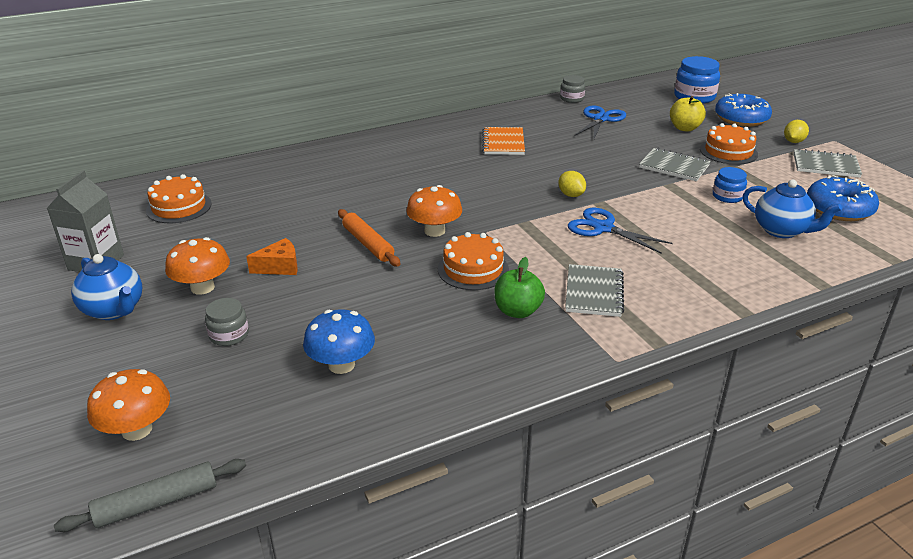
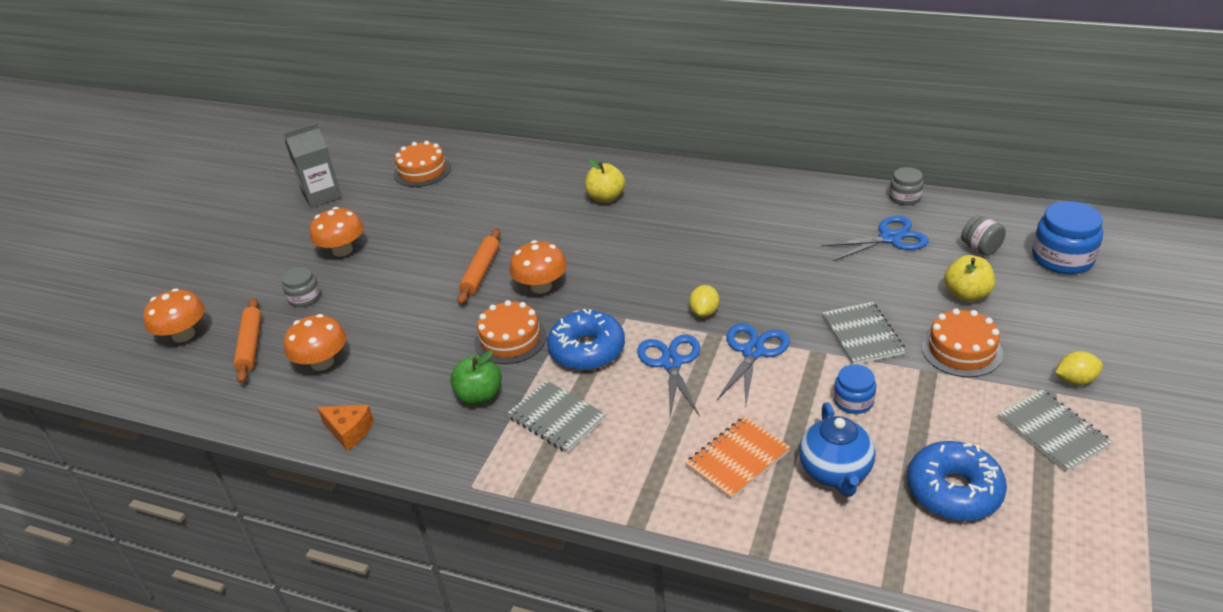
camera: 50 degrees right, 5 degrees up
grey rolling pin [54,459,246,532] -> none
blue teapot [71,254,142,320] -> none
orange cheese [246,238,298,275] -> orange cheese moved to [317,405,374,451]
blue mushroom [303,309,375,374] -> orange mushroom [284,314,346,371]
orange notebook [482,127,525,155] -> orange notebook moved to [686,416,791,500]
grey notebook [565,264,624,317] -> grey notebook turned 75 degrees clockwise [507,380,606,453]
blue donut [715,93,772,127] -> blue donut moved to [547,309,625,371]
none -> orange rolling pin [234,298,262,383]
none -> yellow apple [585,158,625,203]
none -> blue scissors [717,323,790,406]
none -> grey jar [961,215,1006,256]

